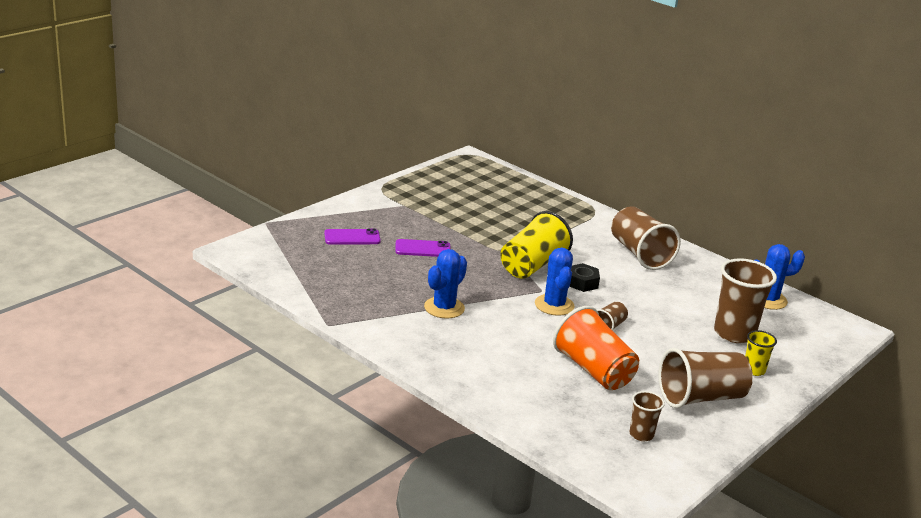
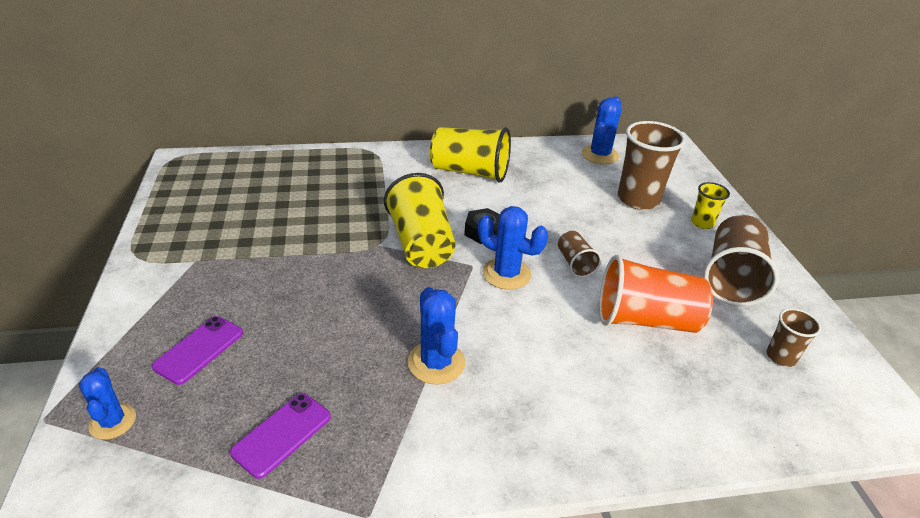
camera: 50 degrees left, 10 degrees up
purple phone [395,239,451,257] -> purple phone moved to [230,393,331,479]
brown cup [611,206,681,270] -> yellow cup [430,127,511,183]
none -> blue cactus [79,367,136,440]

